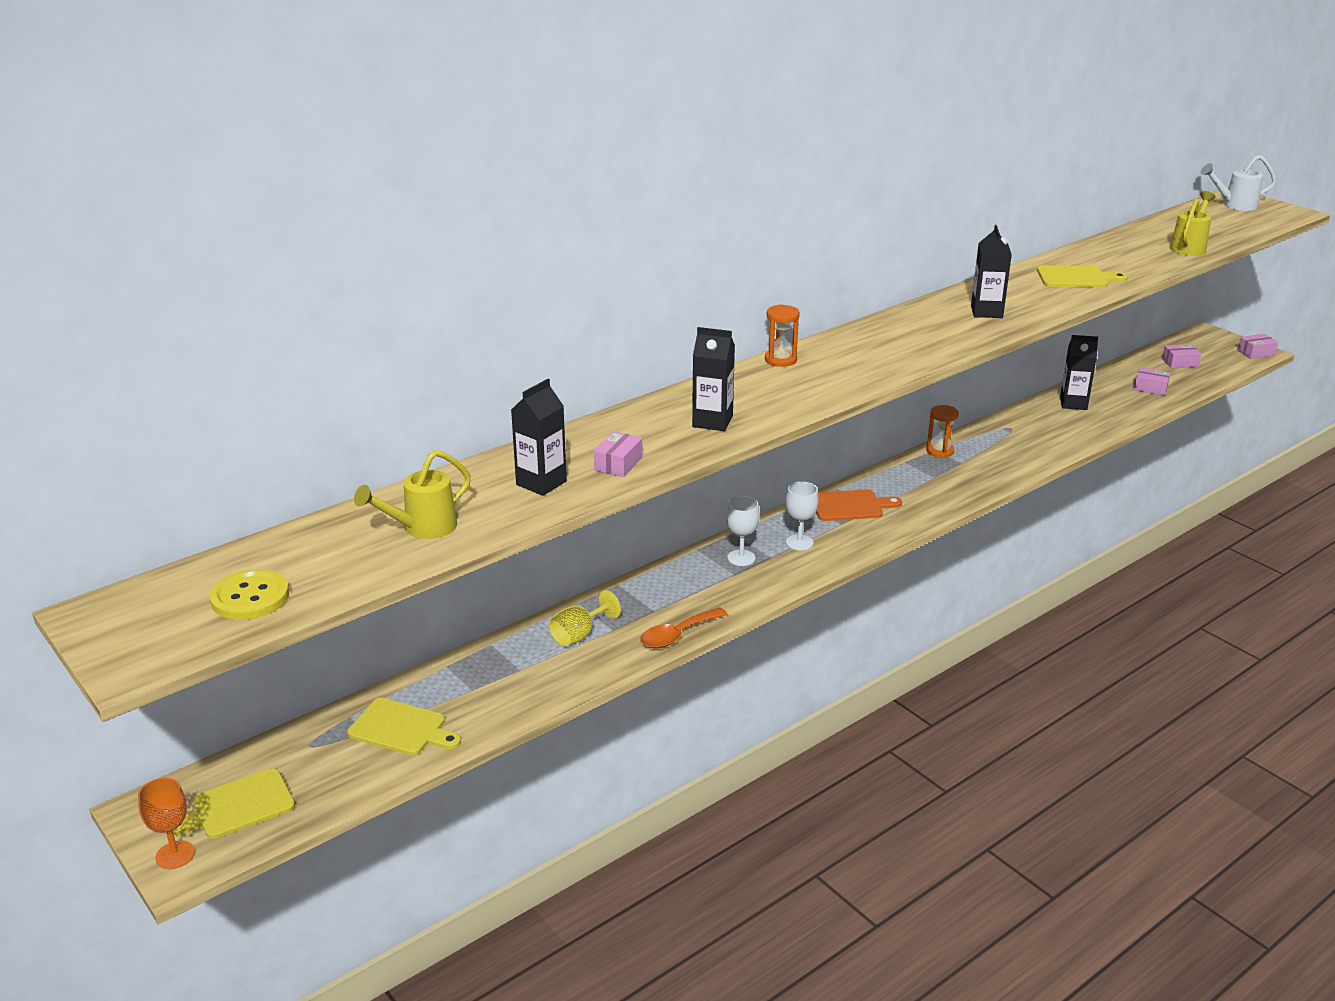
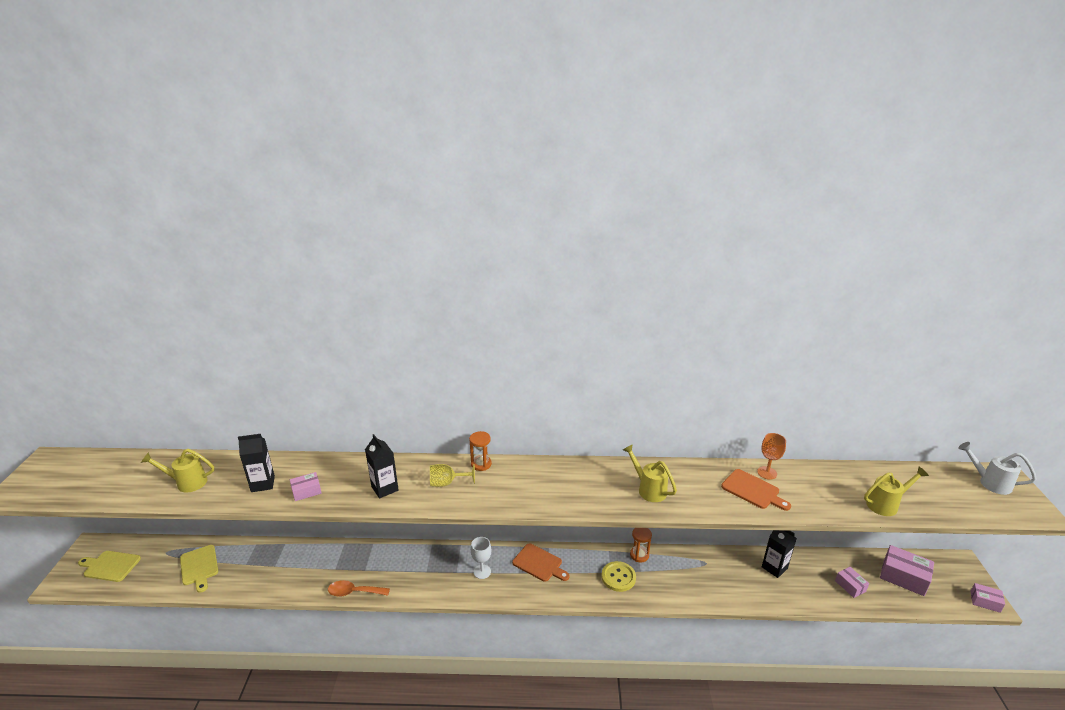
camera: 40 degrees right, 0 degrees up
orange goblet [138,778,195,869] -> orange goblet moved to [757,433,786,480]
yellow button [210,569,289,620] -> yellow button moved to [601,561,636,592]
yellow goblet [549,590,621,646] -> yellow goblet moved to [430,464,475,487]
white goblet [726,496,760,566] -> none
black carton [971,225,1012,318] -> yellow watering can [623,445,677,502]
yellow cutting board [1037,265,1128,287] -> orange cutting board [721,469,791,511]
pink box [1162,344,1201,368] -> pink box [880,545,934,596], size x1.73

